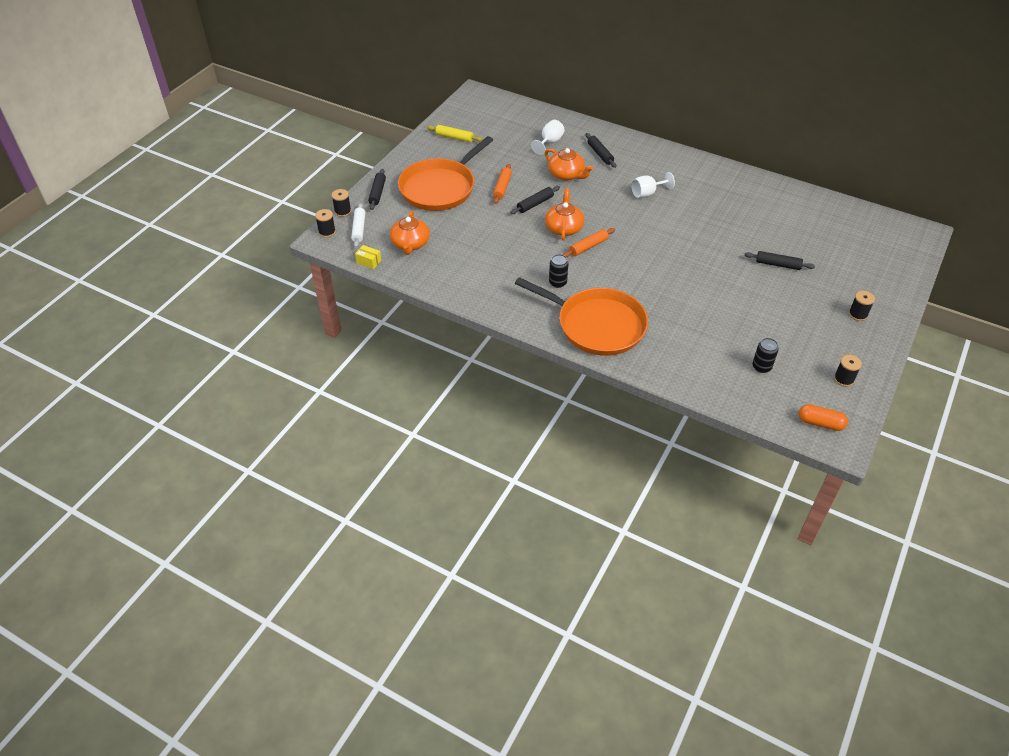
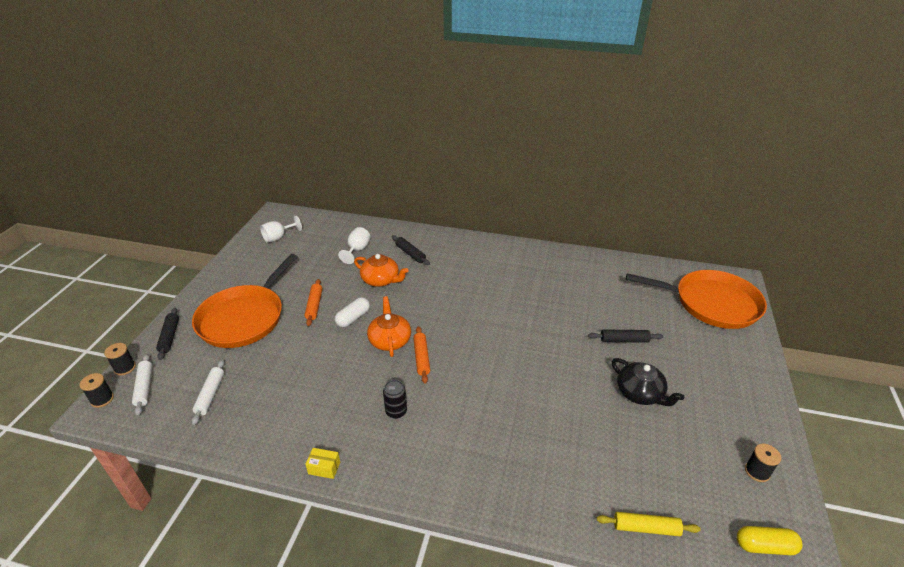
camera: 15 degrees left, 10 degrees down
yellow box [355,245,381,269] -> yellow box moved to [305,448,340,479]
orange teapot [390,211,430,255] -> white rolling pin [192,360,225,425]
yellow rolling pin [427,125,482,142] -> yellow rolling pin moved to [597,512,701,536]
black rolling pin [510,186,560,214] -> white capsule [335,297,370,327]
orange pan [515,277,648,356] -> orange pan moved to [626,270,767,329]
orange rolling pin [563,228,615,257] -> orange rolling pin turned 45 degrees counterclockwise [413,326,430,384]
white goblet [631,172,675,198] -> white goblet moved to [260,216,302,243]
black can [753,338,779,373] -> none
orange capsule [799,404,848,431] -> yellow capsule [737,526,802,555]
black spool [849,291,875,321] -> none
none -> black teapot [612,358,684,406]

